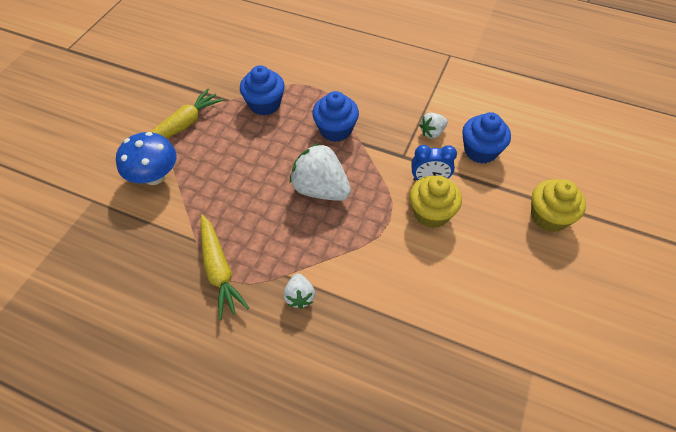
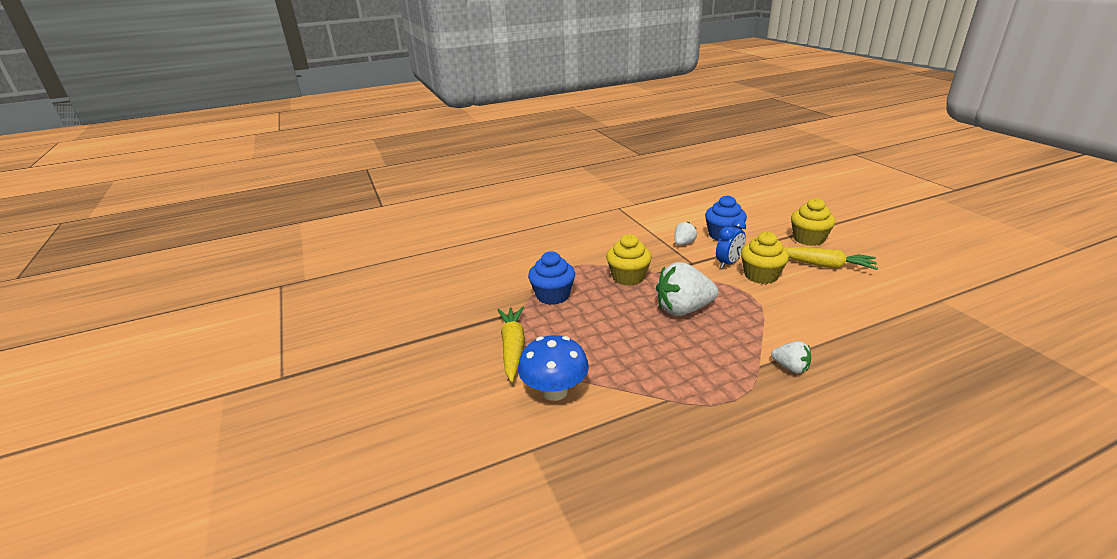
camera: 45 degrees left, 25 degrees down
yellow carrot [201,215,249,320] -> yellow carrot moved to [784,247,878,270]
blue cupcake [312,91,359,142] -> yellow cupcake [606,234,652,286]
white strawberry [419,113,448,138] -> white strawberry turned 150 degrees counterclockwise [674,222,697,245]

